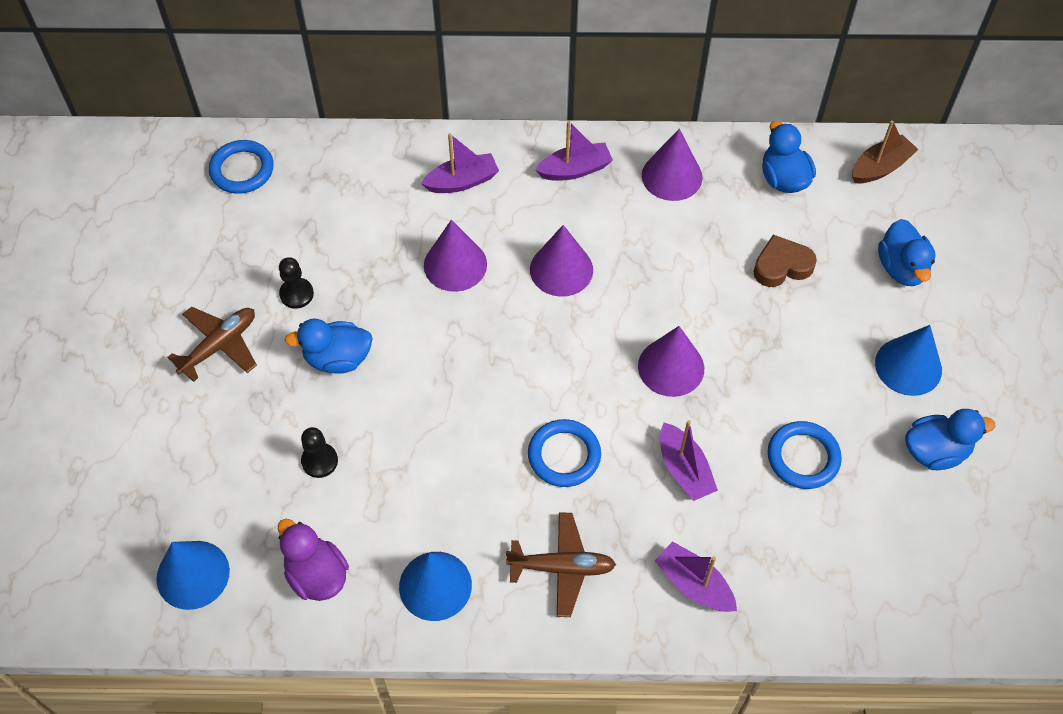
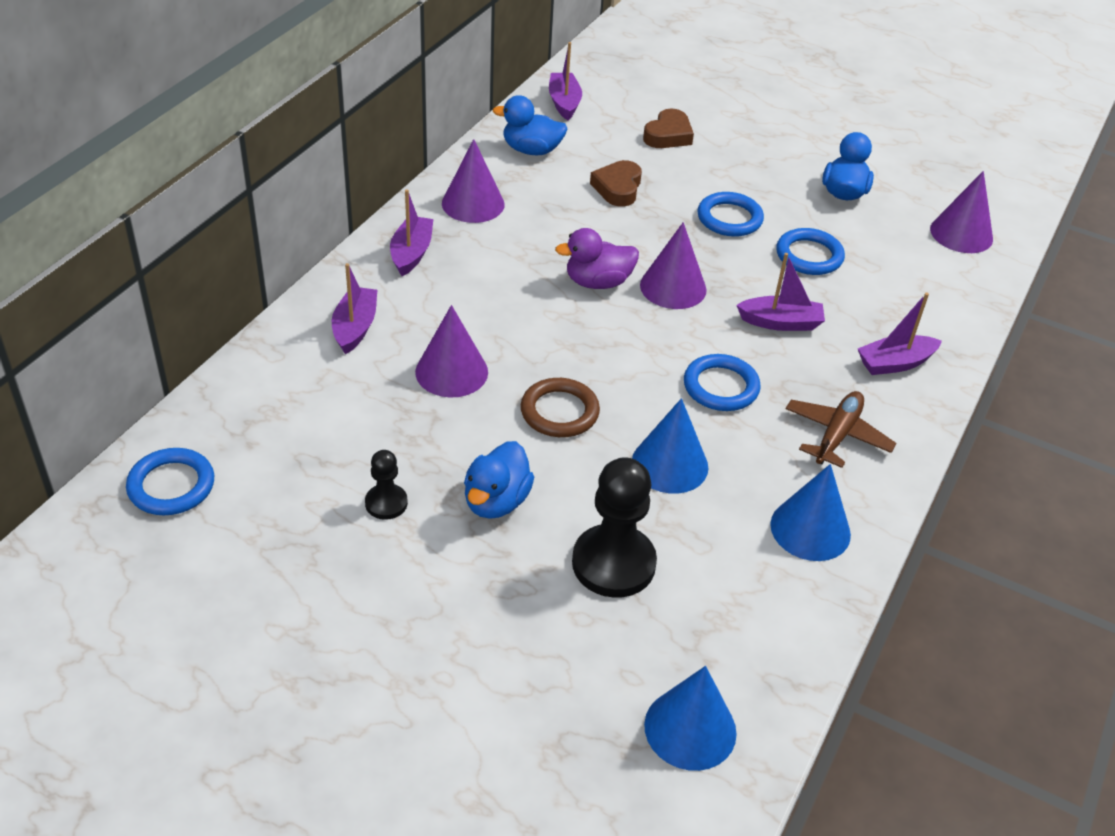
camera: 65 degrees left, 15 degrees down
brown plane [167,307,257,382] -> none
purple duck [278,519,349,601] -> purple duck moved to [555,228,639,289]
black pawn [301,427,338,478] -> black pawn [572,457,657,598], size x1.93
purple cone [530,225,593,297] -> purple cone moved to [930,171,993,253]
brown boat [852,121,918,183] -> purple boat [549,42,582,120]
blue cone [875,325,942,396] -> blue cone moved to [632,398,708,494]
blue duck [878,219,936,286] -> brown heart [643,108,694,148]
none -> brown ring [521,378,600,437]
none -> blue ring [698,192,764,237]

